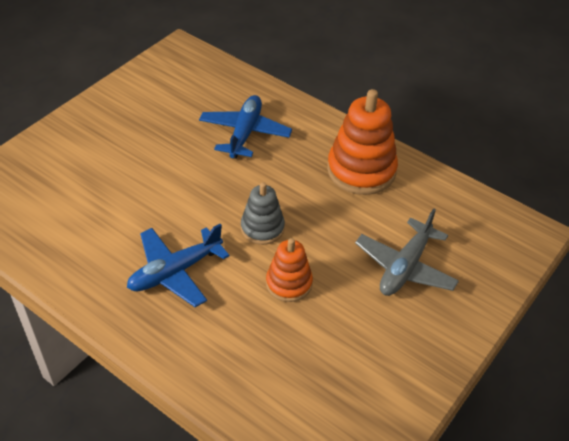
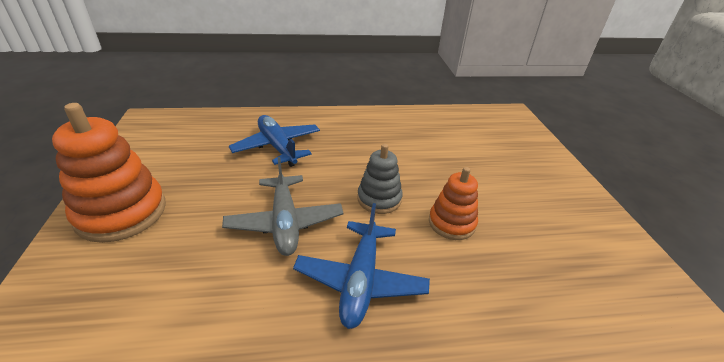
camera: 45 degrees left, 10 degrees down
orange stacking toy [327,89,398,195] -> orange stacking toy moved to [52,103,166,243]
grey plane [355,208,459,296] -> grey plane moved to [222,157,343,256]

